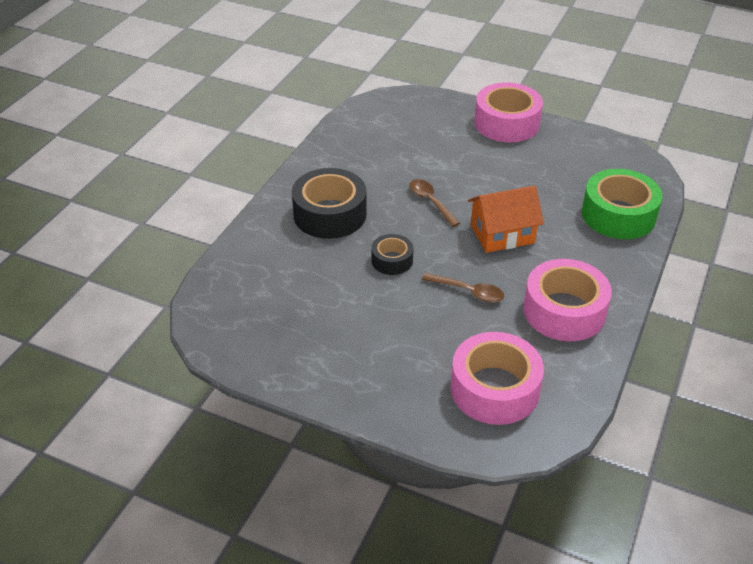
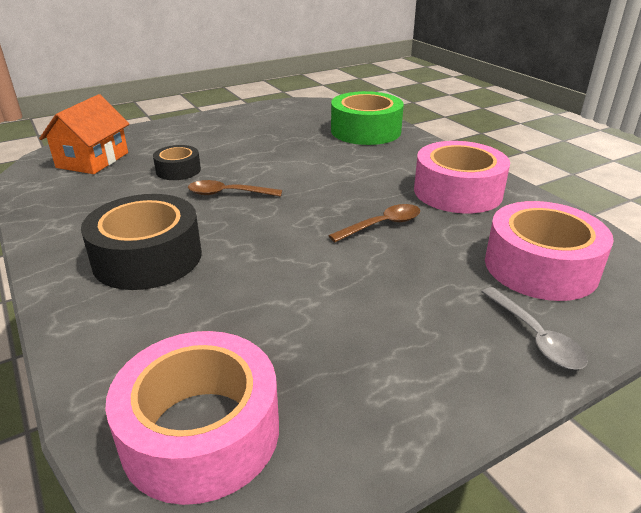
camera: 55 degrees left, 10 degrees down
black tape [371,234,413,275] -> black tape moved to [153,145,201,180]
orange house [468,185,544,253] -> orange house moved to [39,94,129,174]
pink tape [474,82,543,142] -> pink tape moved to [105,331,279,505]
none -> grey spoon [482,287,588,370]

